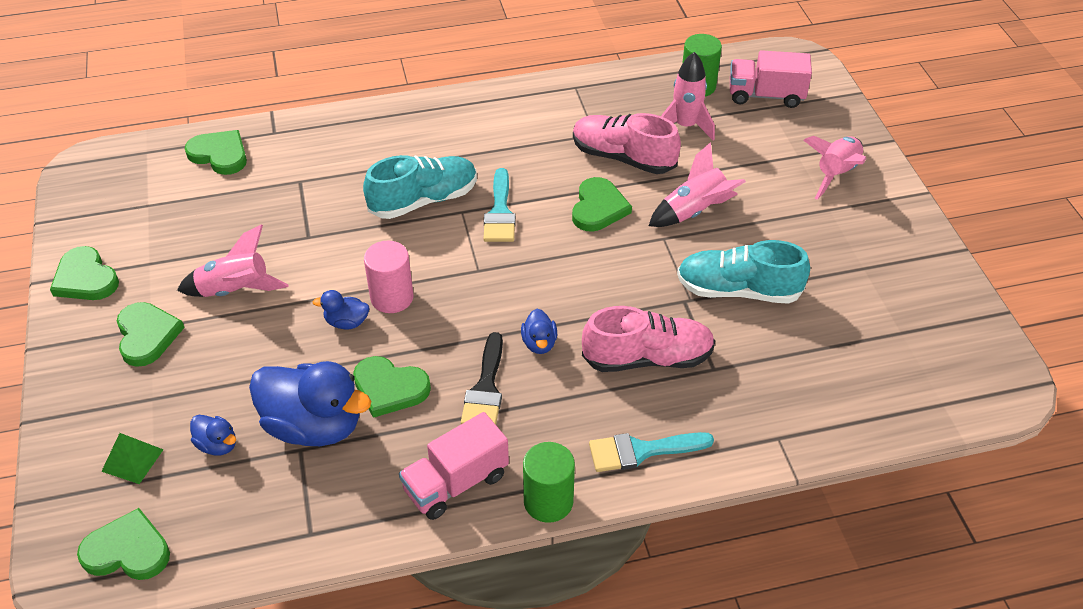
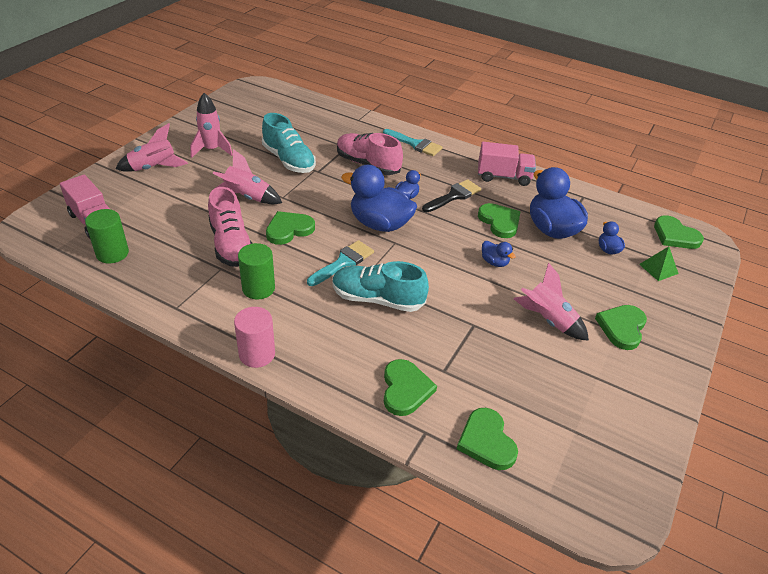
camera: 140 degrees left, 5 degrees down
green heart [50,246,119,300] -> green heart moved to [384,359,437,416]
pink cylinder [364,241,413,313] -> pink cylinder moved to [234,307,275,368]
green cylinder [523,442,575,523] -> green cylinder moved to [238,243,275,299]
pink rocket [661,52,715,140] -> pink rocket moved to [190,93,233,158]
none -> blue duck [341,165,417,232]

